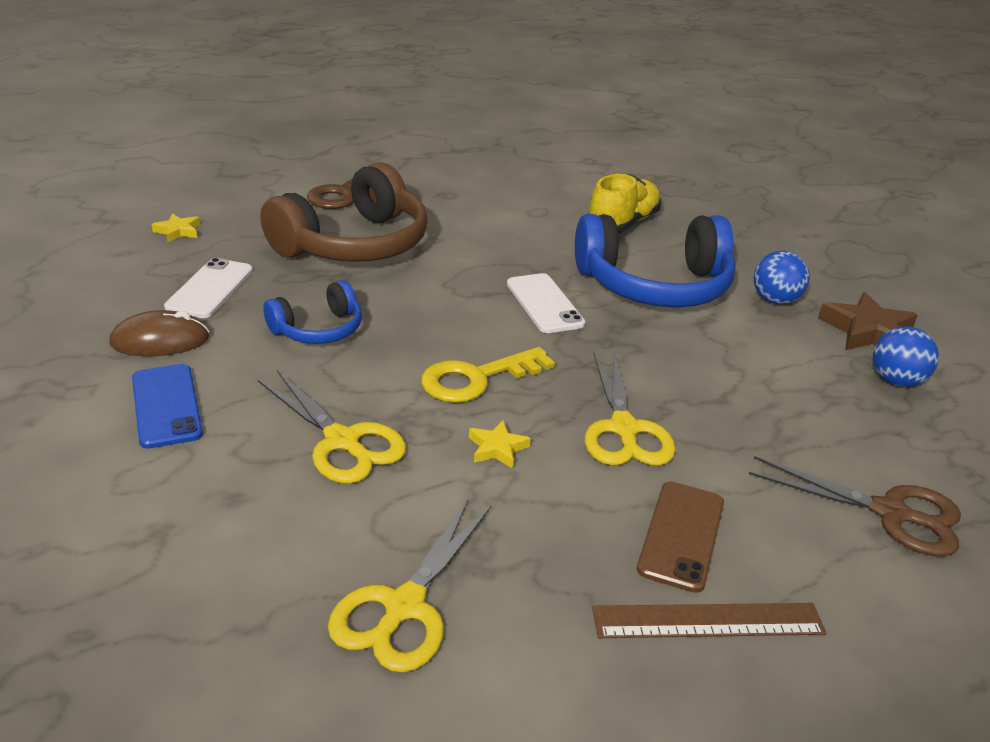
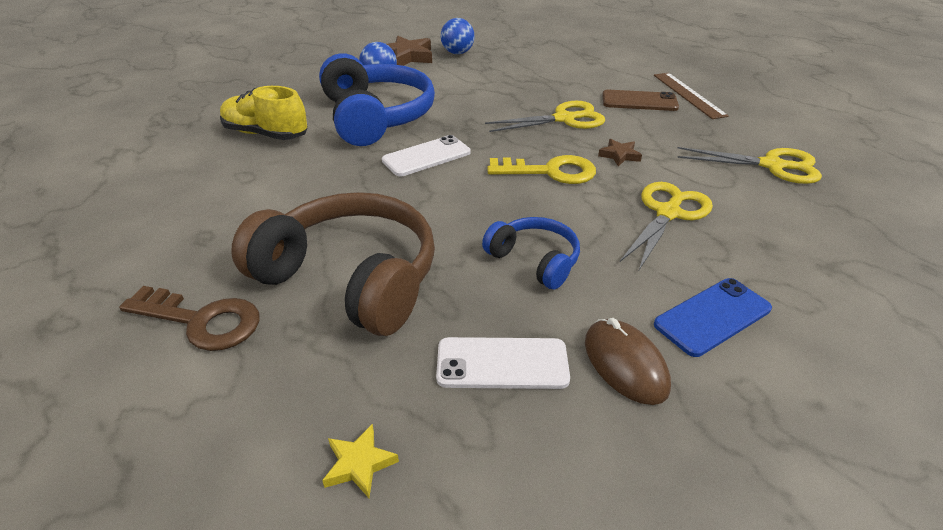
camera: 100 degrees left, 5 degrees up
yellow key [421,347,555,403] -> yellow key turned 45 degrees counterclockwise [487,155,596,184]
yellow star [469,420,531,469] -> brown star [598,139,642,166]
brown scissors [749,456,961,557] -> none

